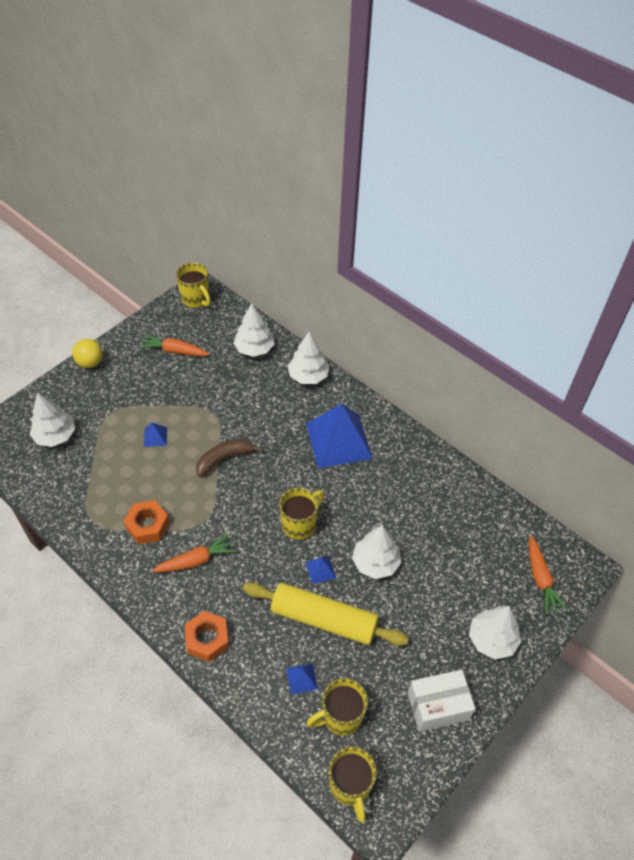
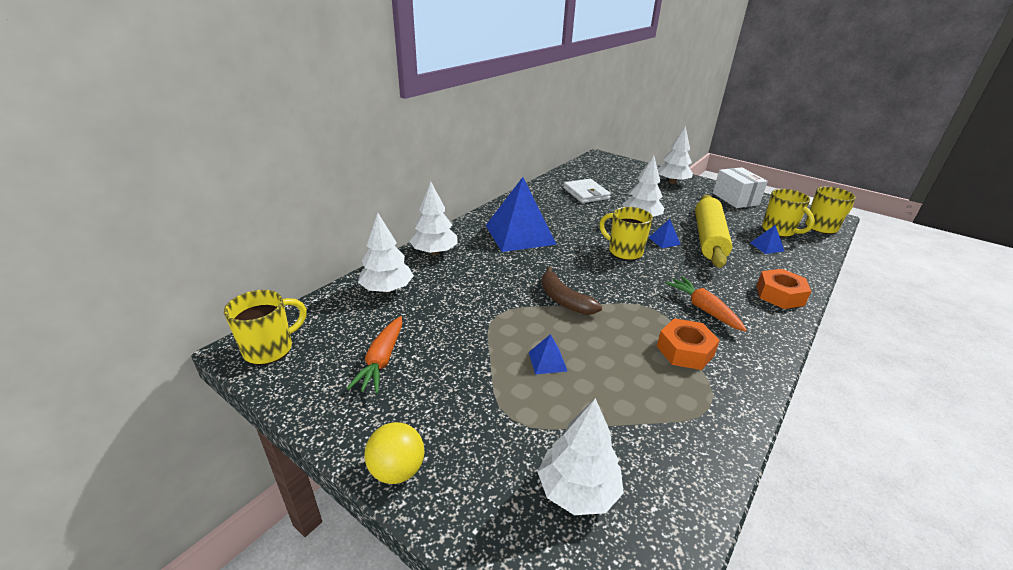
camera: 95 degrees left, 20 degrees down
orange carrot [529,536,568,615] -> none
none -> white wallet [563,179,611,203]

